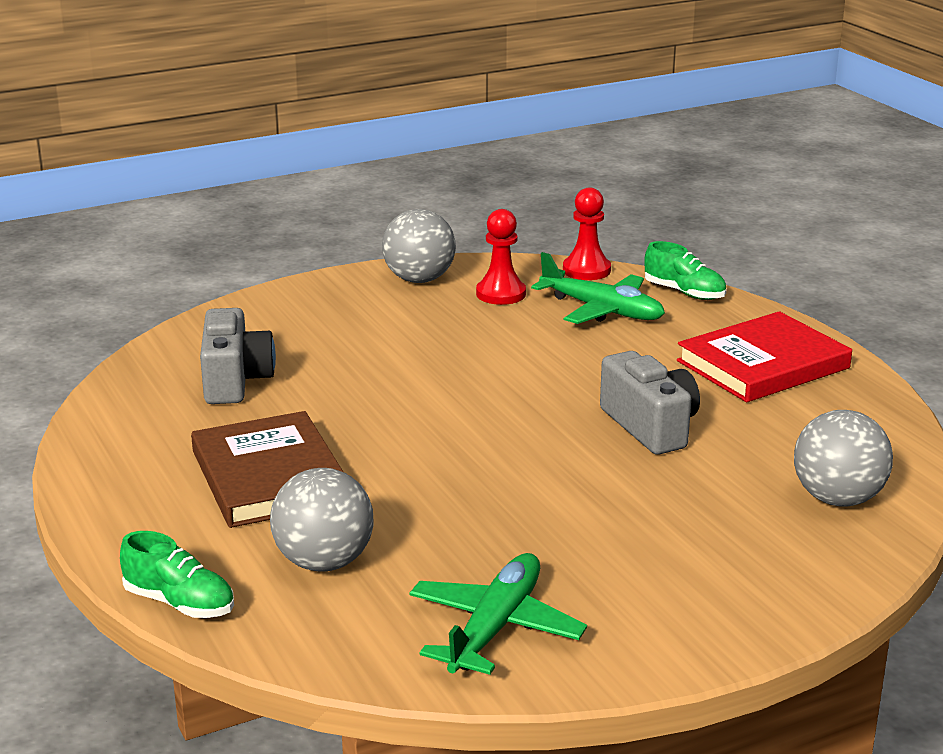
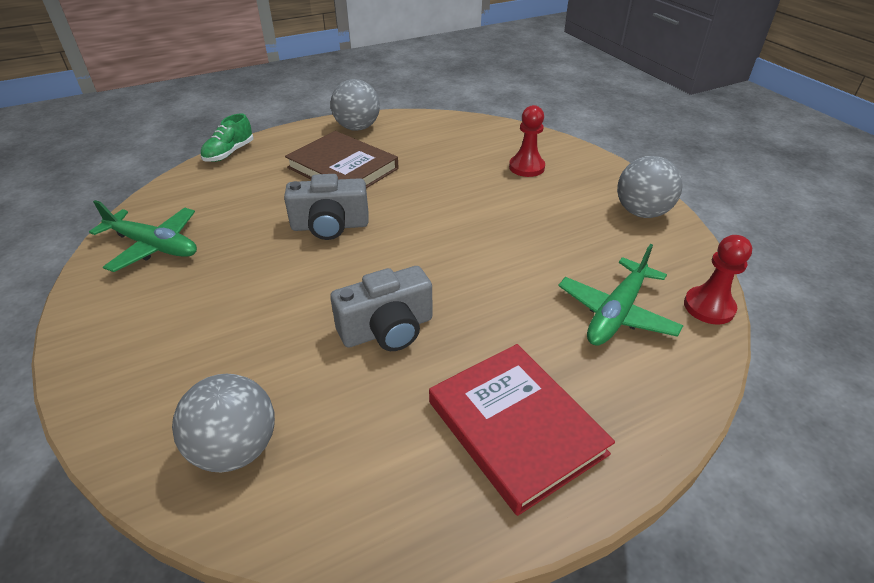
camera: 90 degrees right, 15 degrees up
brown book [191,411,343,528] -> brown book turned 60 degrees clockwise [285,131,398,188]
grey camera [200,308,276,404] -> grey camera moved to [284,174,369,240]
grey ball [270,468,374,572] -> grey ball moved to [330,79,380,131]
red pawn [476,209,526,305] -> red pawn moved to [509,105,545,177]
green shoe [644,241,727,300] -> none

